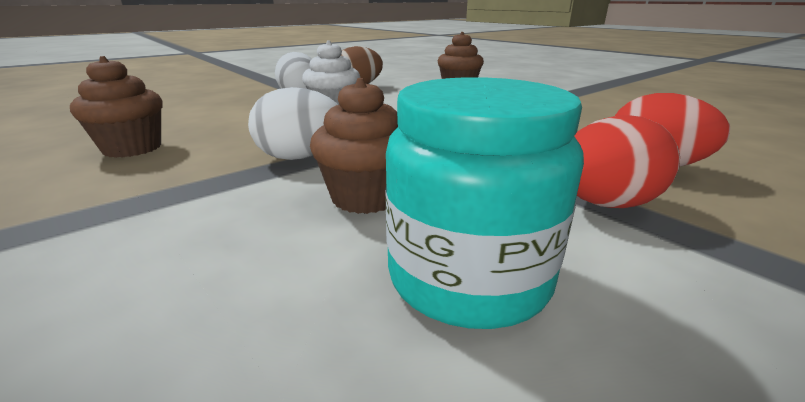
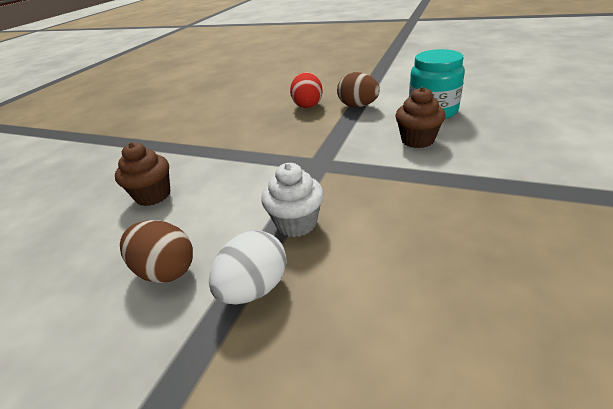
camera: 115 degrees left, 10 degrees up
brown cupcake [70,56,163,158] -> none
white egg [248,87,338,160] -> none
red egg [575,115,680,208] -> brown egg [337,72,380,107]

